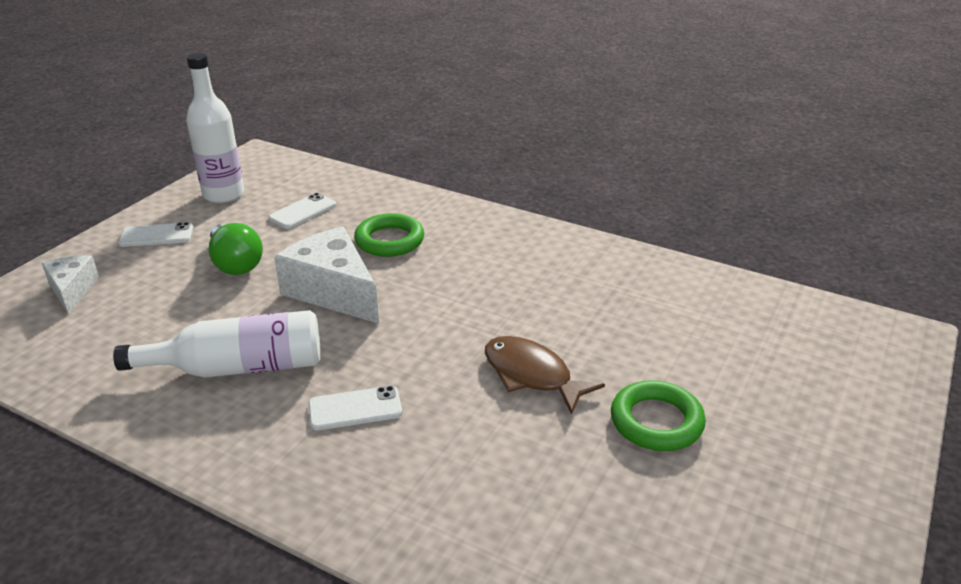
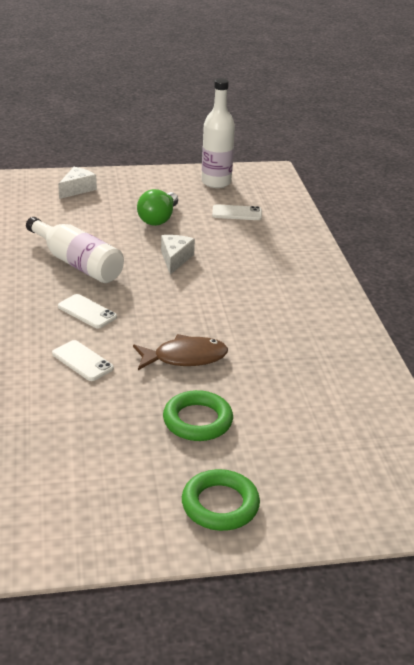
camera: 50 degrees right, 0 degrees up
white phone [118,222,193,247] -> white phone moved to [52,340,114,381]
white cheese [274,227,379,324] -> white cheese [161,235,195,275], size x0.58
green ring [354,213,424,257] -> green ring moved to [182,469,260,531]
brown fish [485,336,605,415] -> brown fish turned 75 degrees clockwise [133,334,228,370]

